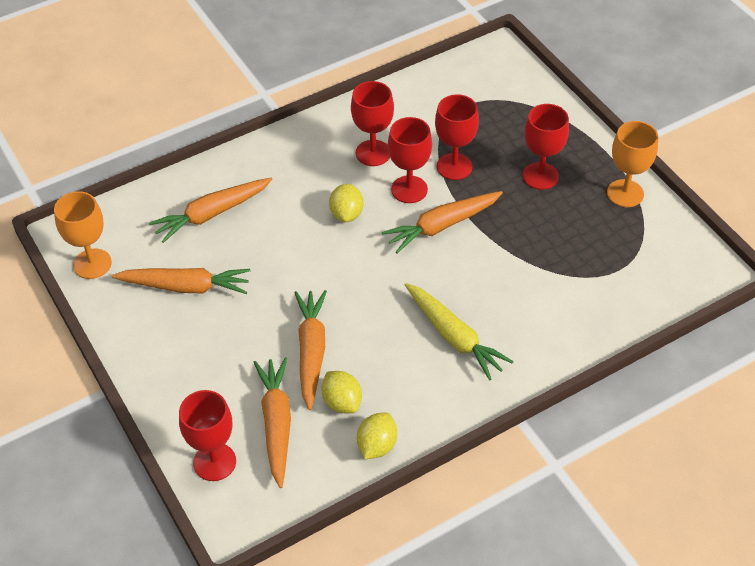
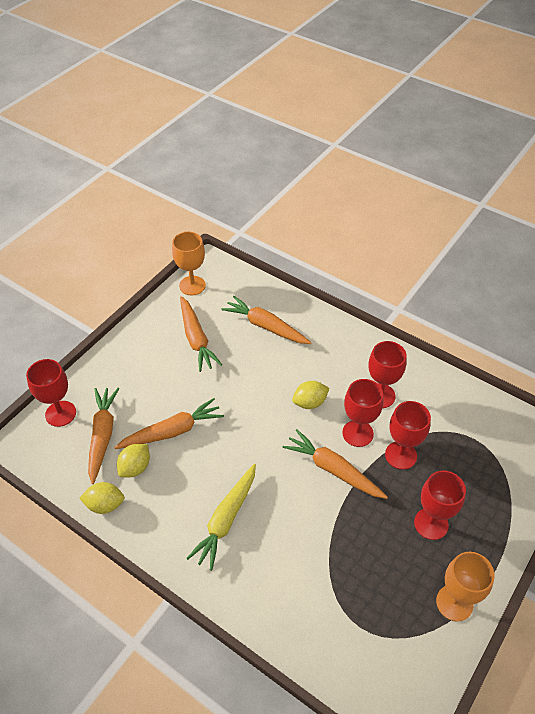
camera: 65 degrees right, 0 degrees up
orange carrot [254,357,291,488] -> orange carrot turned 60 degrees counterclockwise [88,388,119,484]

